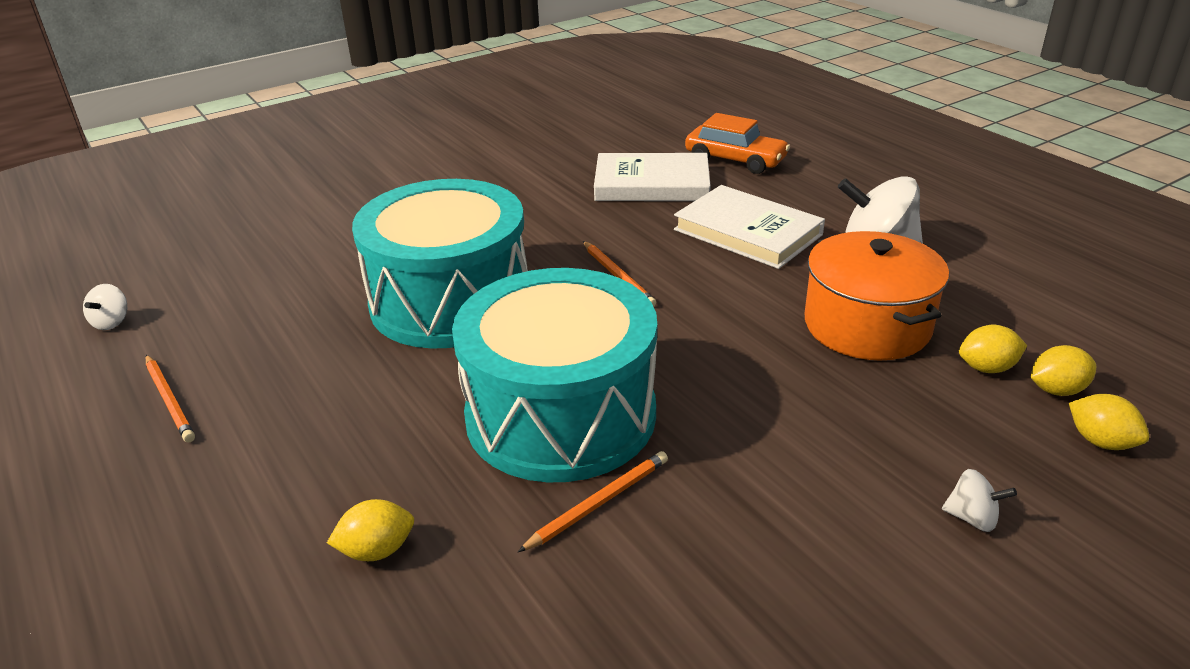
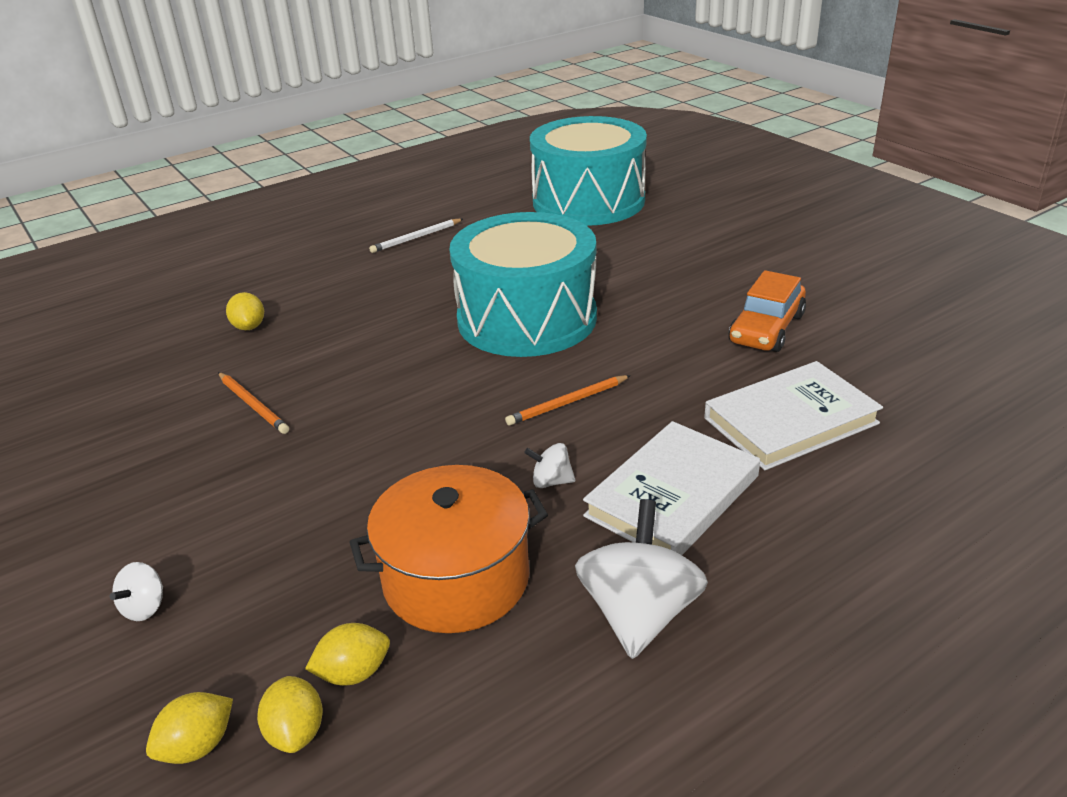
camera: 90 degrees right, 0 degrees up
white spinning top [83,284,127,330] -> white spinning top moved to [524,443,576,488]
orange pencil [146,355,195,443] -> white pencil [369,219,463,253]
turquoise drum [452,268,657,482] -> turquoise drum moved to [530,116,647,226]
white book [594,153,711,201] -> white book turned 60 degrees clockwise [704,361,883,470]
orange car [685,113,790,174] -> orange car moved to [729,270,806,352]
yellow lemon [959,325,1027,373] -> yellow lemon turned 75 degrees clockwise [305,623,390,685]

